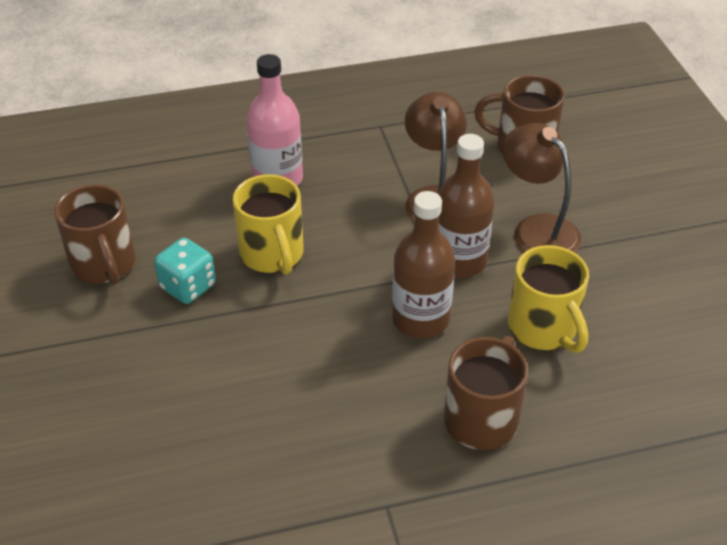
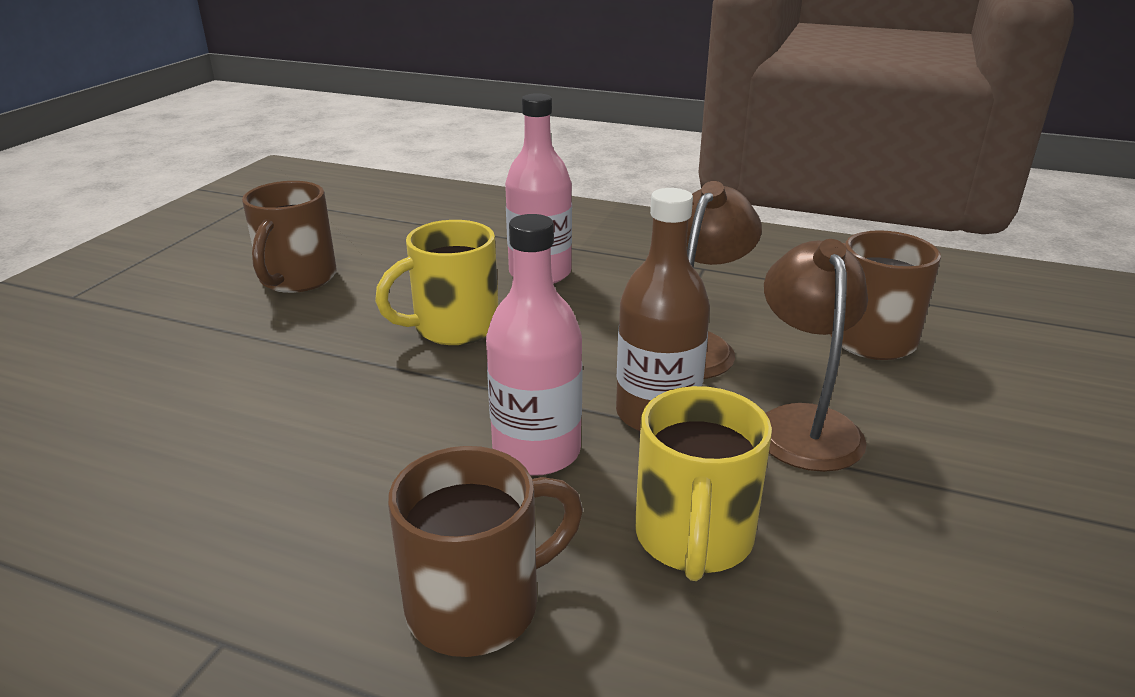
camera: 35 degrees right, 15 degrees down
turquoise dice [154,238,216,304] -> none
yellow mug [233,174,304,275] -> yellow mug turned 45 degrees clockwise [375,220,498,345]
brown bottle [392,191,455,338] -> pink bottle [486,214,583,476]

